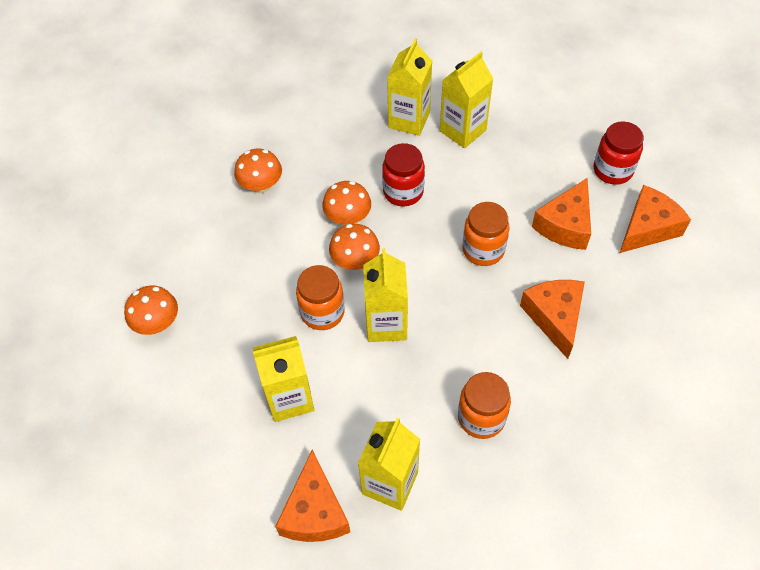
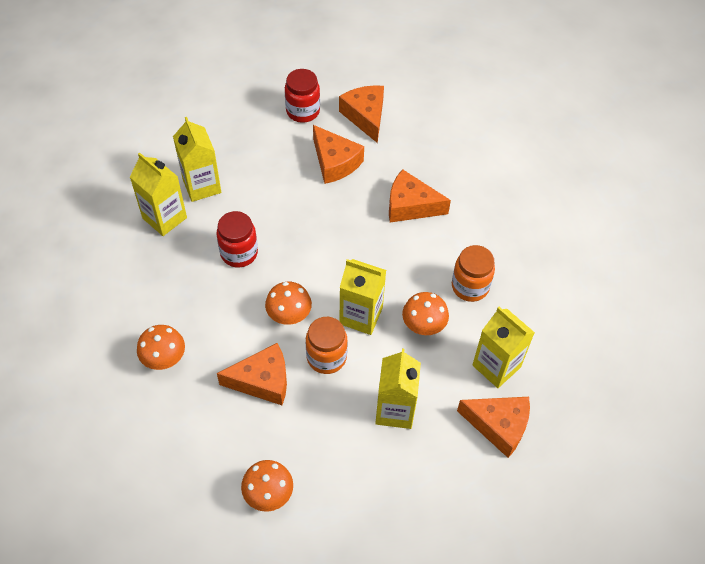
camera: 70 degrees left, 0 degrees up
orange mushroom [322,181,371,226] -> orange mushroom moved to [402,292,449,335]
orange jar [463,202,509,266] -> none
none -> orange cheese [217,343,287,405]

